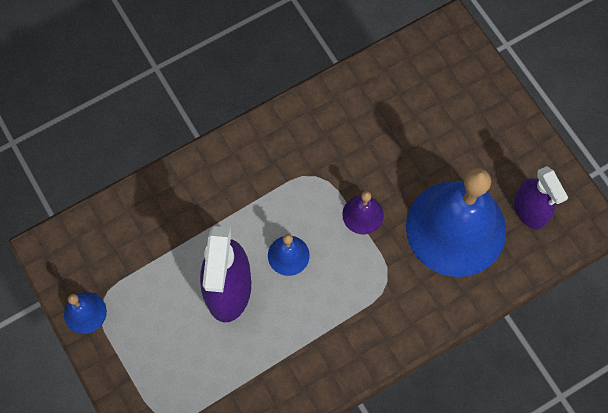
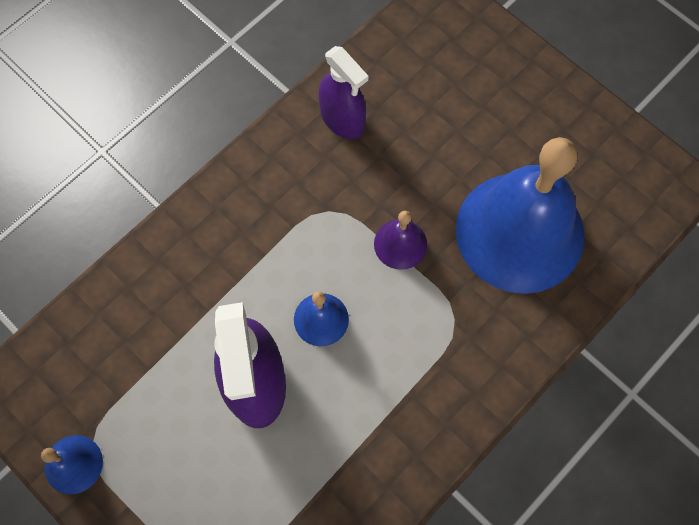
camera: 15 degrees left, 0 degrees up
purple spray bottle [514,166,568,230] -> purple spray bottle moved to [318,46,368,139]

